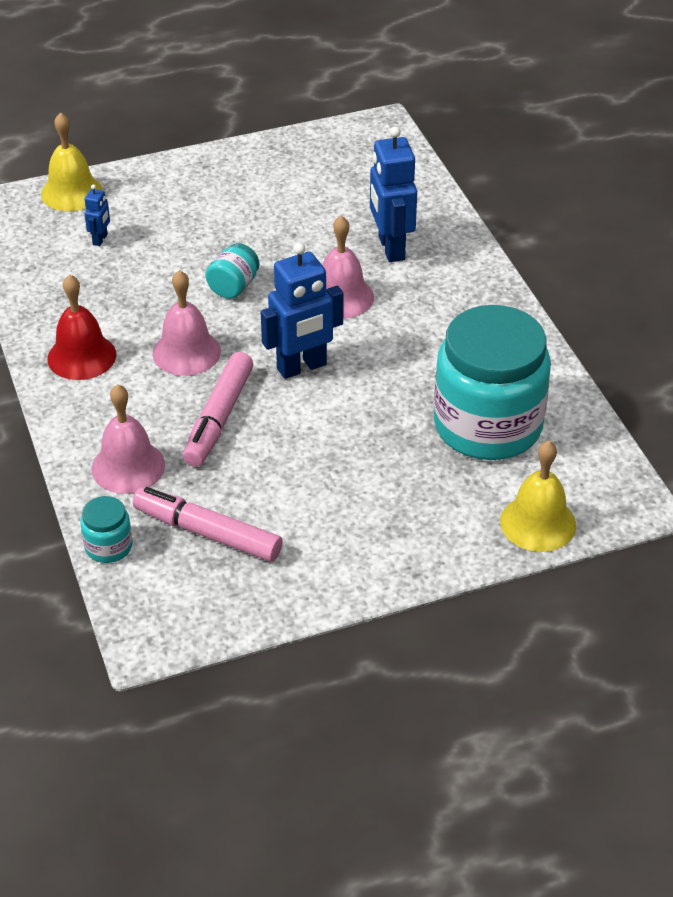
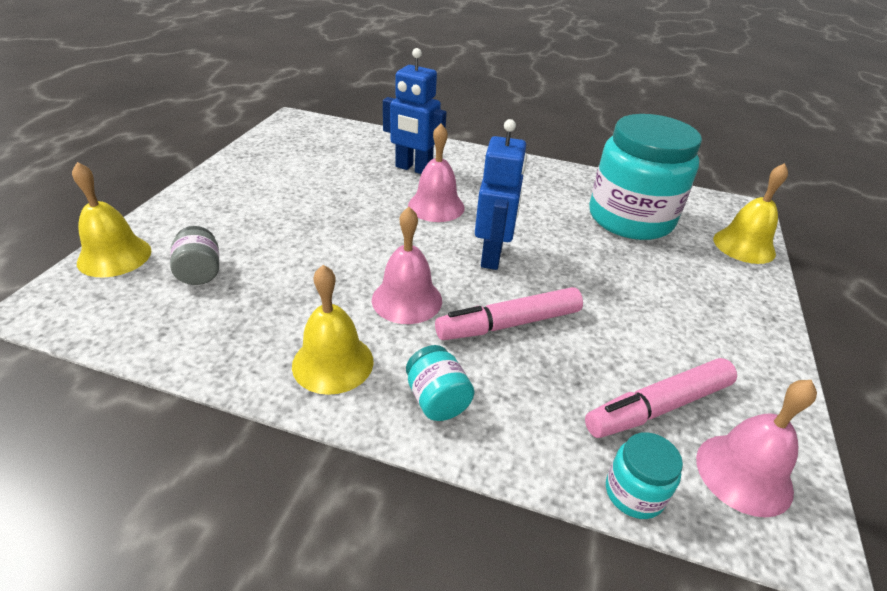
camera: 55 degrees left, 5 degrees down
red bell [48,274,116,380] -> yellow bell [292,265,374,395]
blue robot [84,184,110,246] -> grey jar [170,226,219,285]
pink bell [92,384,165,494] -> pink bell moved to [696,380,817,518]
pink marker [183,352,253,467] -> pink marker turned 105 degrees clockwise [435,287,583,340]
turquoise jar [205,243,260,299] -> turquoise jar moved to [406,345,474,421]

